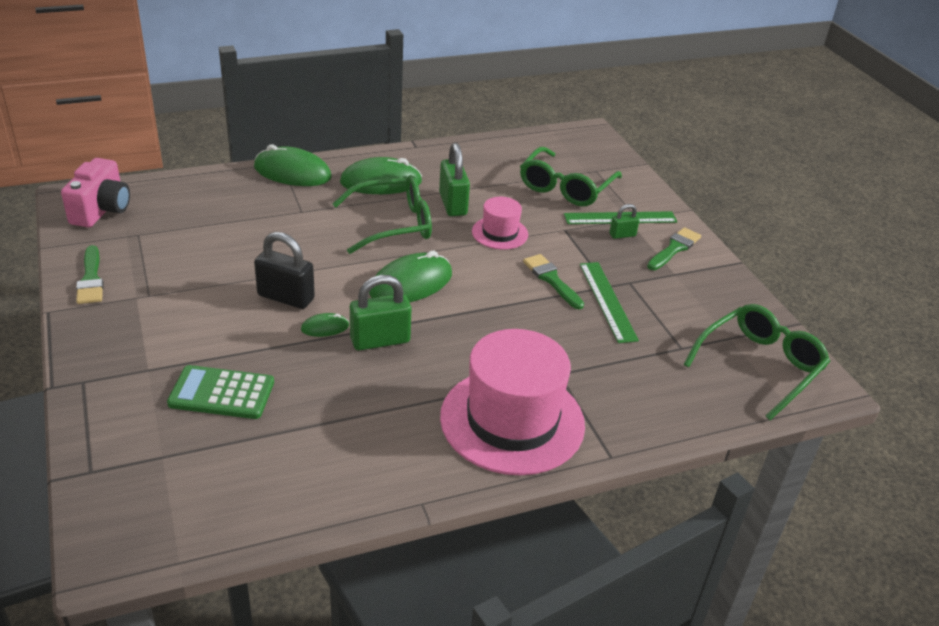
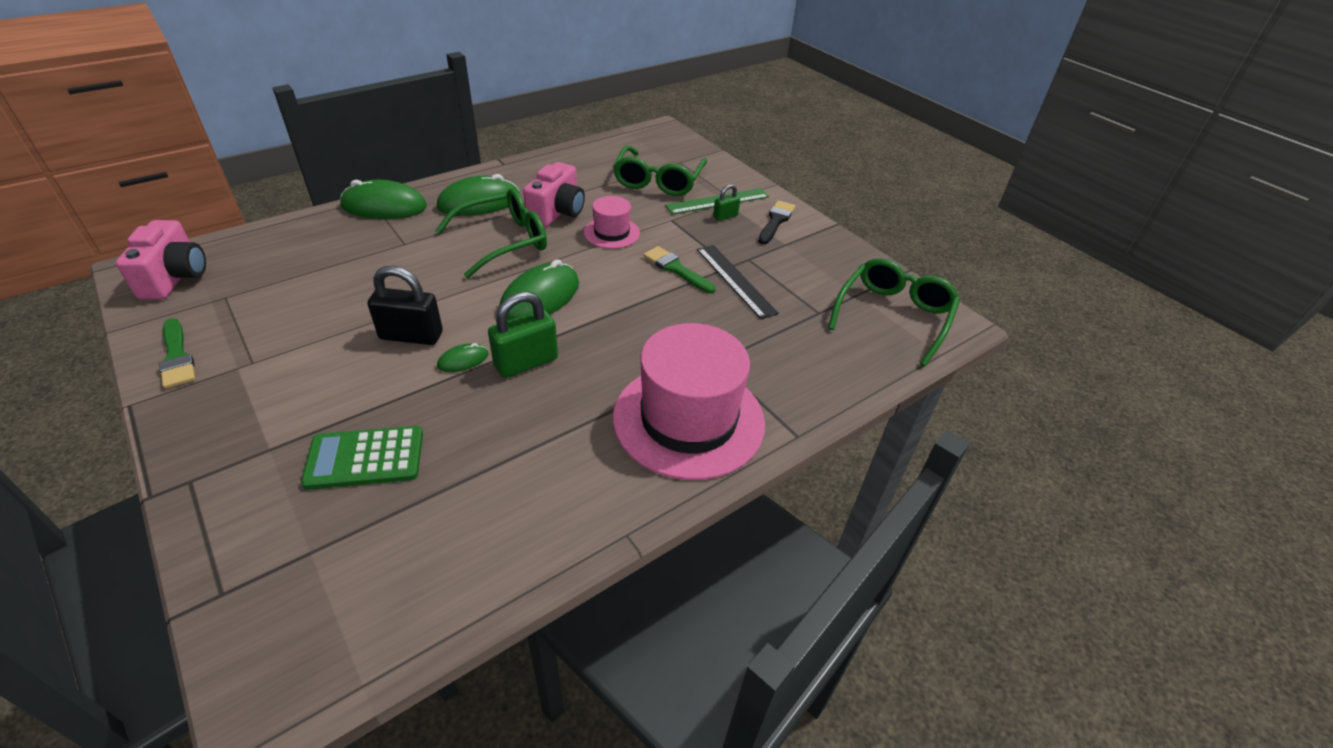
camera: 15 degrees left, 5 degrees up
green padlock [439,143,470,216] -> pink camera [523,162,585,227]
green ruler [580,262,639,343] -> black ruler [697,245,779,319]
green brush [647,227,701,270] -> black brush [758,200,795,244]

